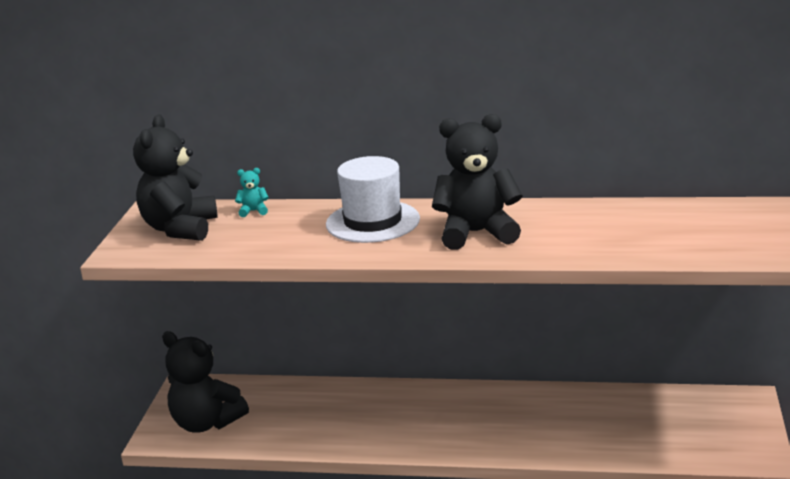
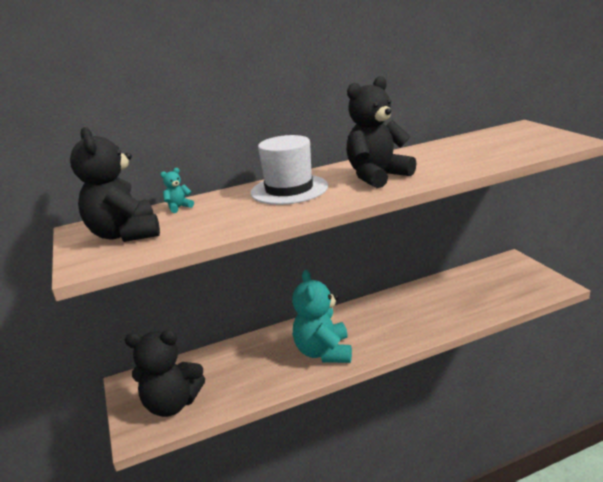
camera: 30 degrees left, 0 degrees up
none -> turquoise teddy bear [292,270,352,363]

